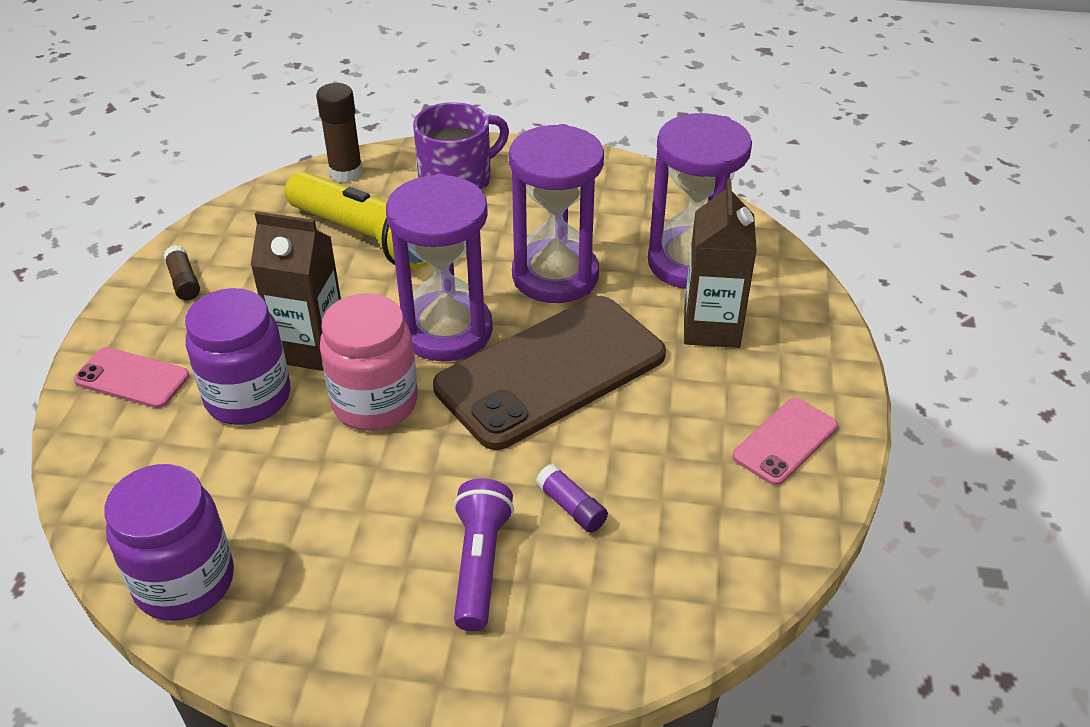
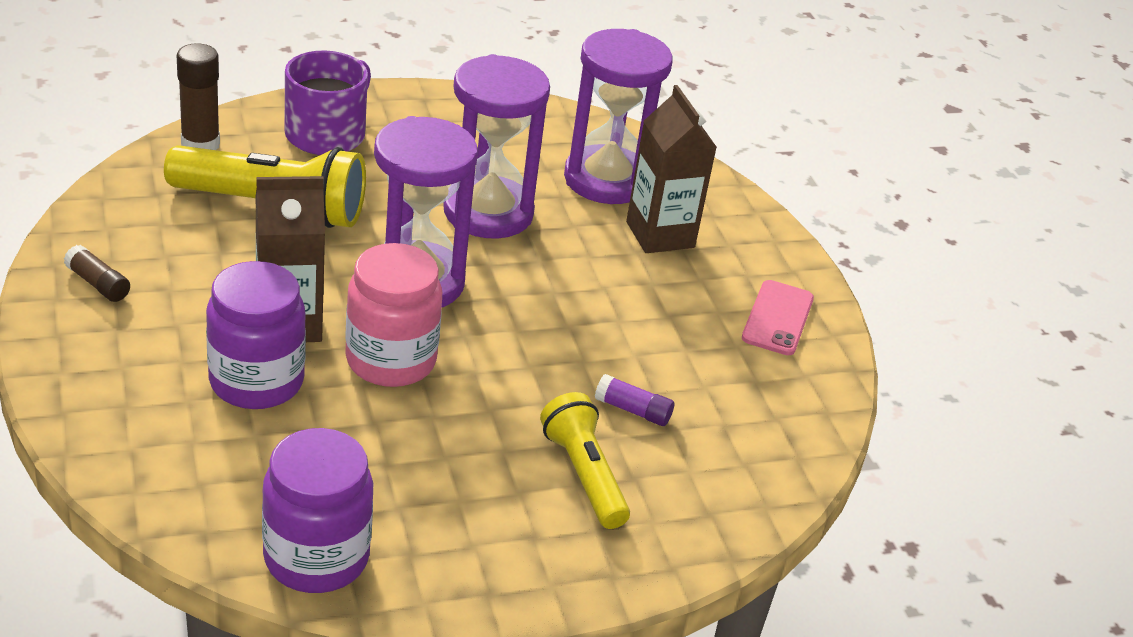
camera: 30 degrees left, 5 degrees down
pink phone [73,347,189,408] -> none
brown phone [433,296,666,450] -> none
purple flashlight [454,479,514,631] -> yellow flashlight [540,392,630,529]

